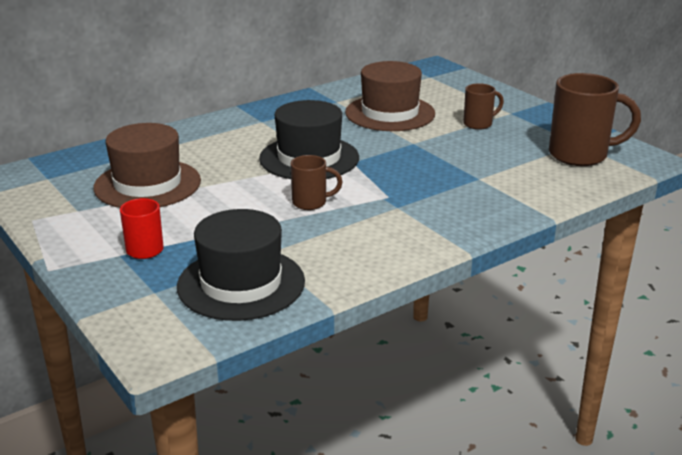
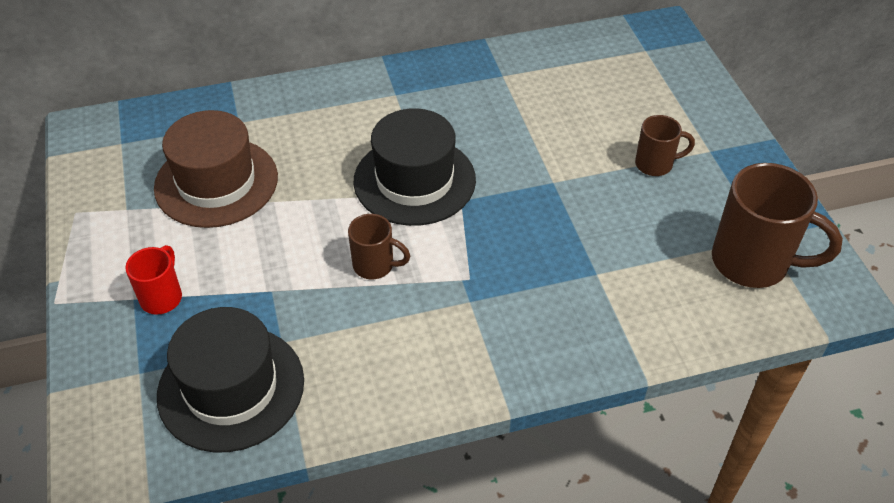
camera: 20 degrees right, 20 degrees up
brown hat [345,61,435,131] -> none

